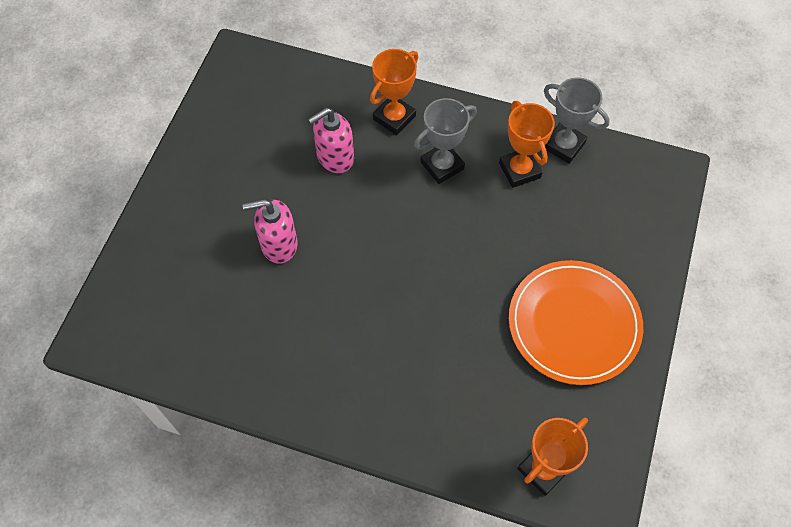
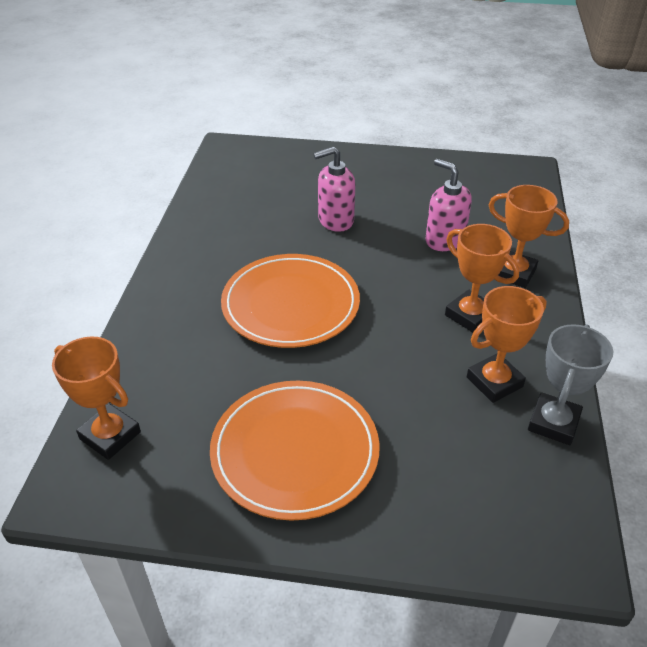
camera: 80 degrees right, 20 degrees down
pink soap dispenser [242,199,298,264] -> pink soap dispenser turned 90 degrees counterclockwise [313,147,355,232]
grey trophy [414,98,477,184] -> orange trophy [445,224,519,333]
none -> orange plate [221,254,360,348]

